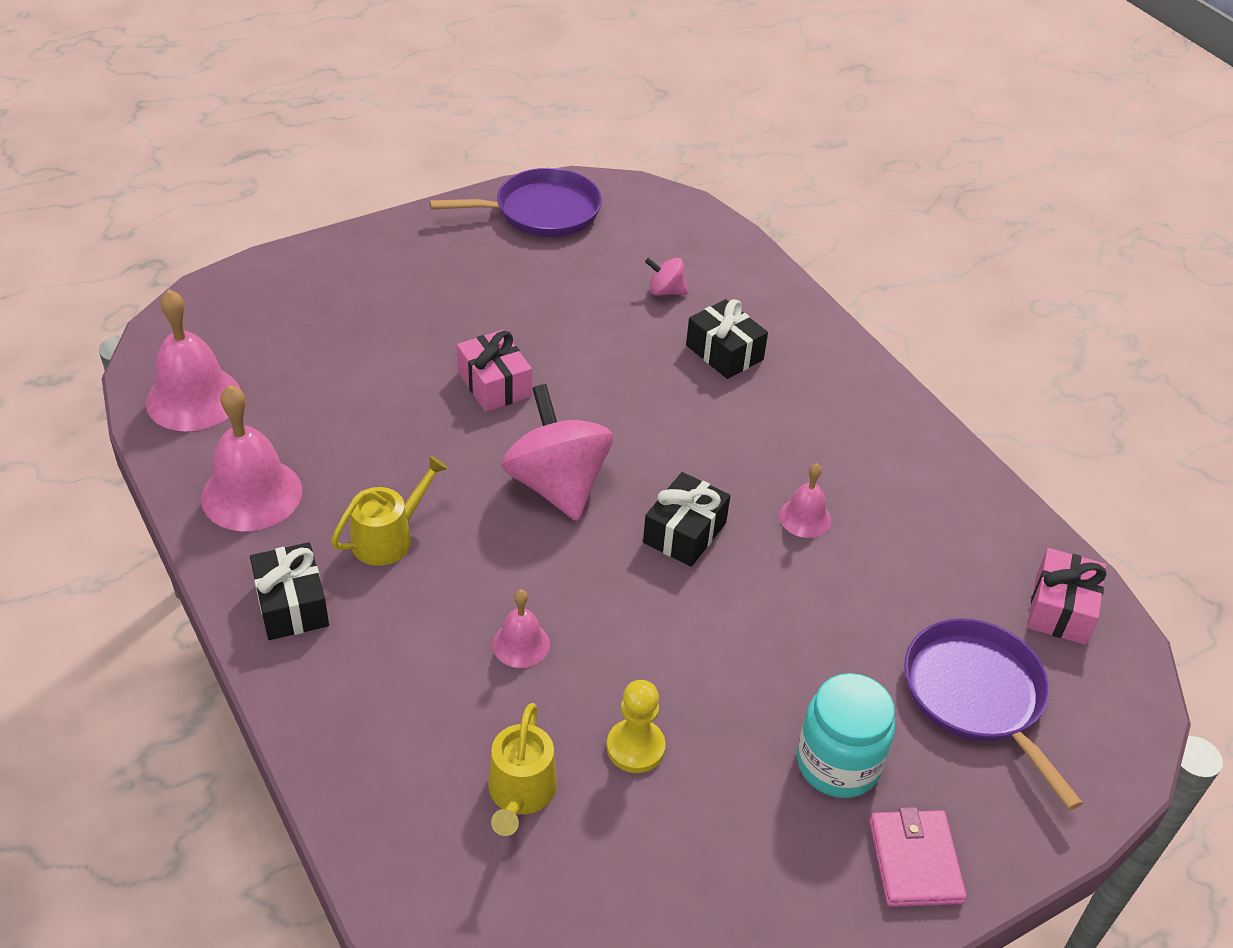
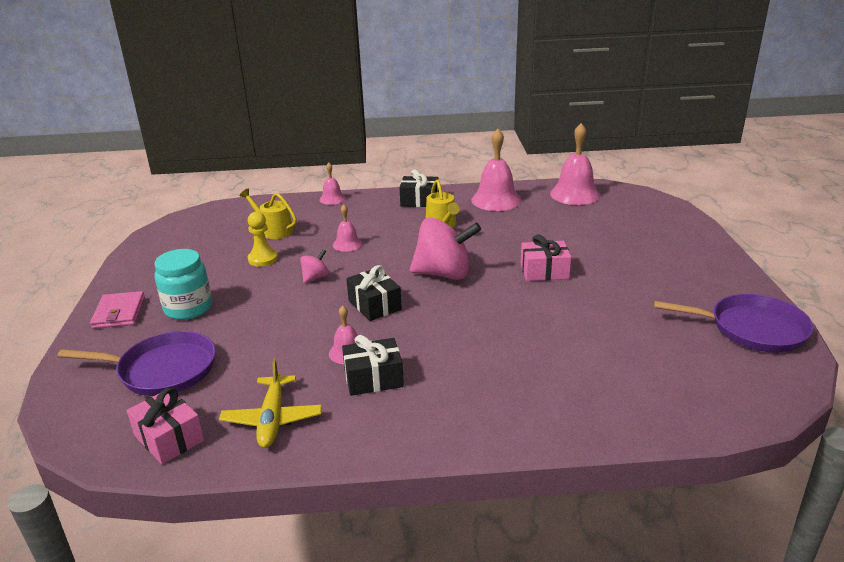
camera: 120 degrees right, 15 degrees down
purple pan [430,168,602,237] -> purple pan turned 90 degrees counterclockwise [654,294,814,353]
pink spinning top [645,258,688,296] -> pink spinning top moved to [300,249,329,283]
black gift [686,299,768,379] -> black gift moved to [342,335,404,396]
pink wallet [869,807,967,907] -> pink wallet turned 60 degrees clockwise [90,291,145,329]
none -> yellow plane [219,359,322,448]
none -> pink bell [320,163,346,205]

